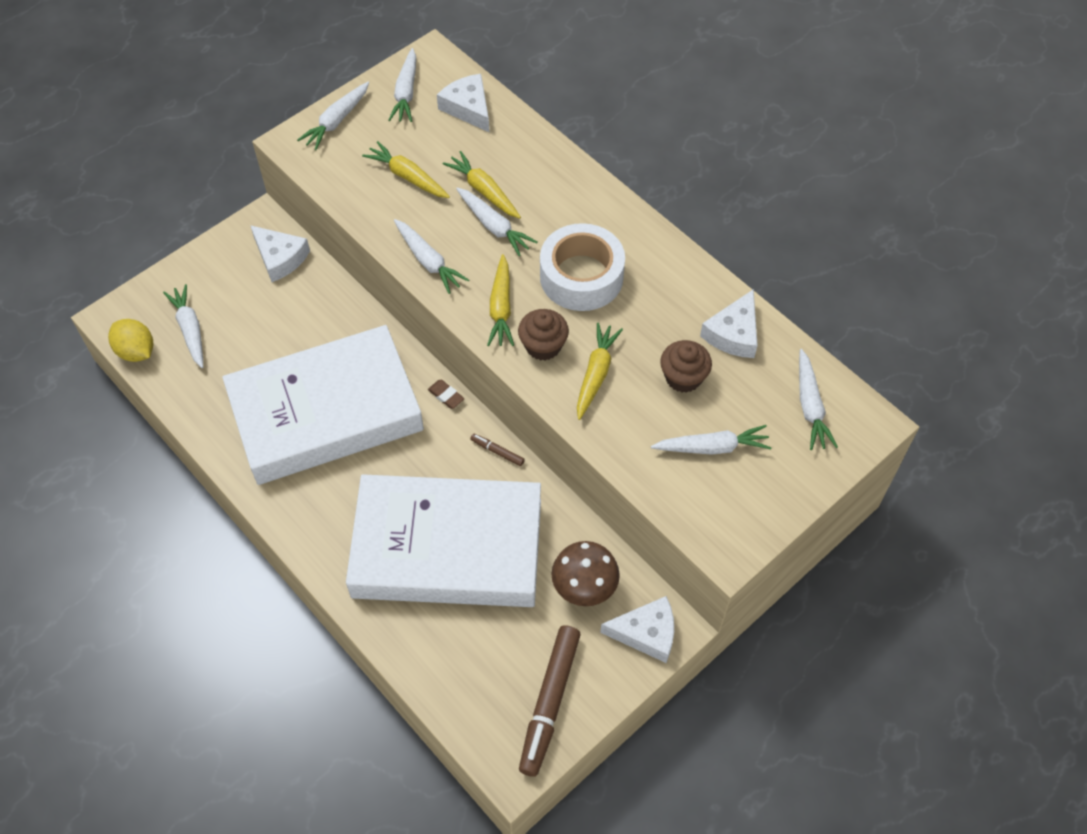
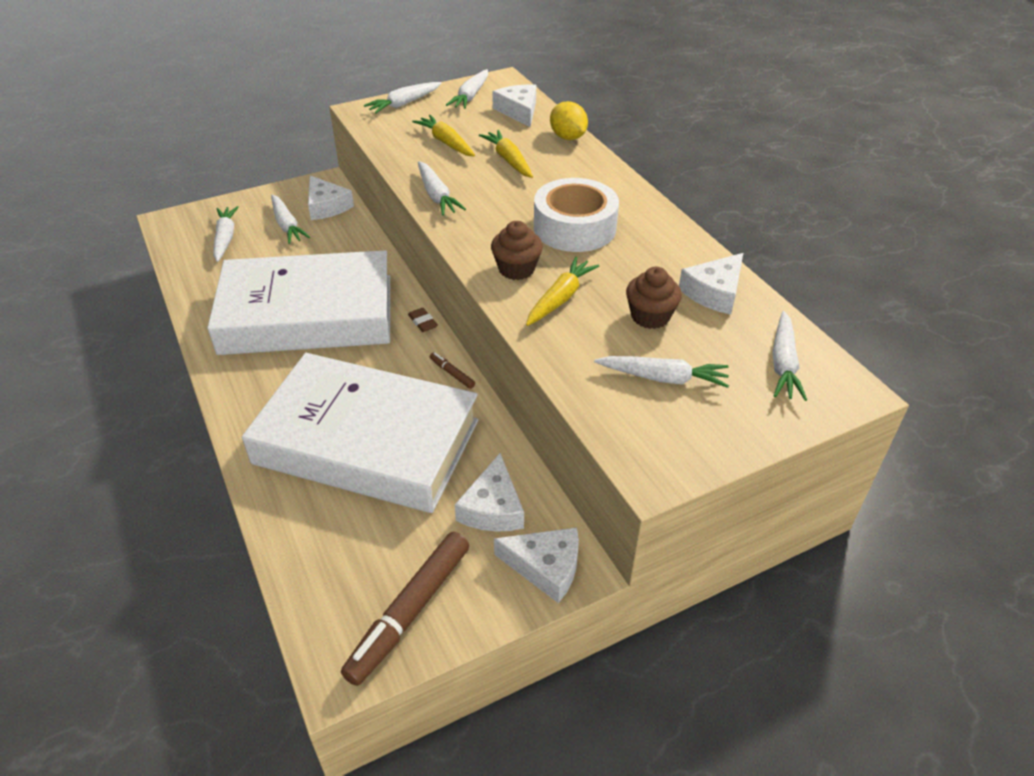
camera: 15 degrees right, 15 degrees down
yellow lemon [108,319,153,362] -> yellow lemon moved to [550,101,588,140]
white carrot [456,187,537,256] -> white carrot moved to [271,194,310,244]
yellow carrot [487,254,514,346] -> none
brown mushroom [551,541,620,606] -> white cheese [455,453,524,531]

